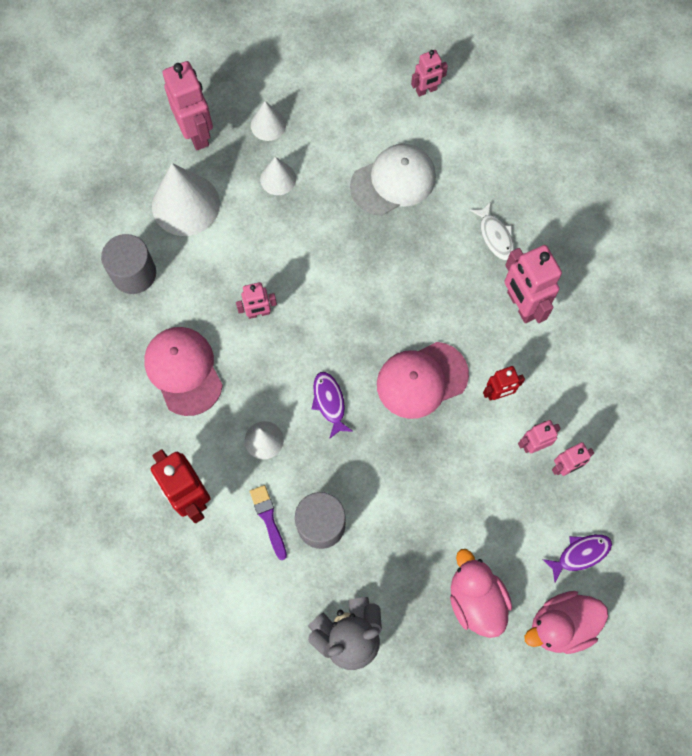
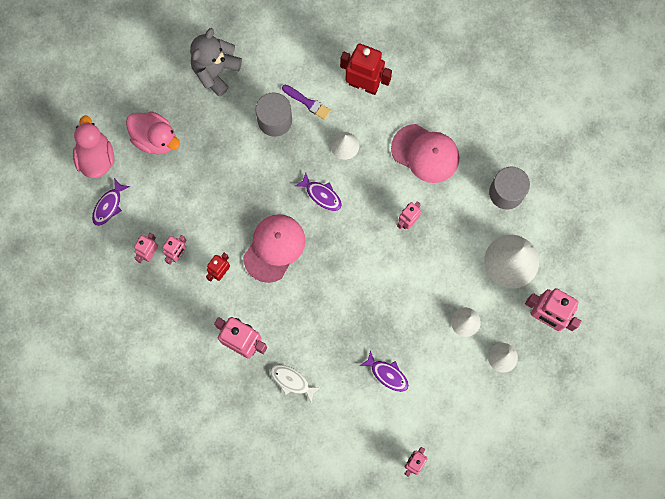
camera: 145 degrees right, 5 degrees up
white cap [350,144,436,216] -> purple fish [359,350,409,392]
pink duck [524,591,608,654] -> pink duck turned 45 degrees counterclockwise [73,115,114,178]

